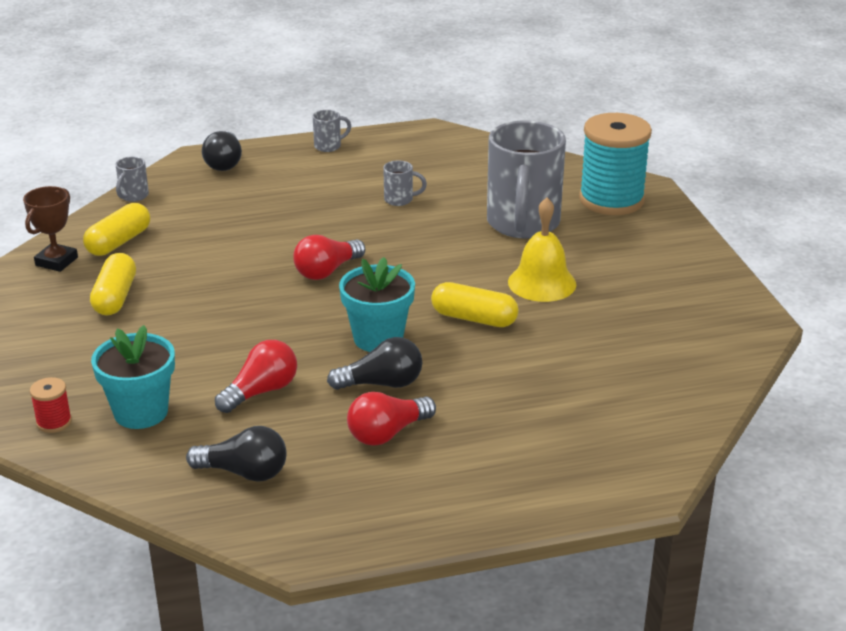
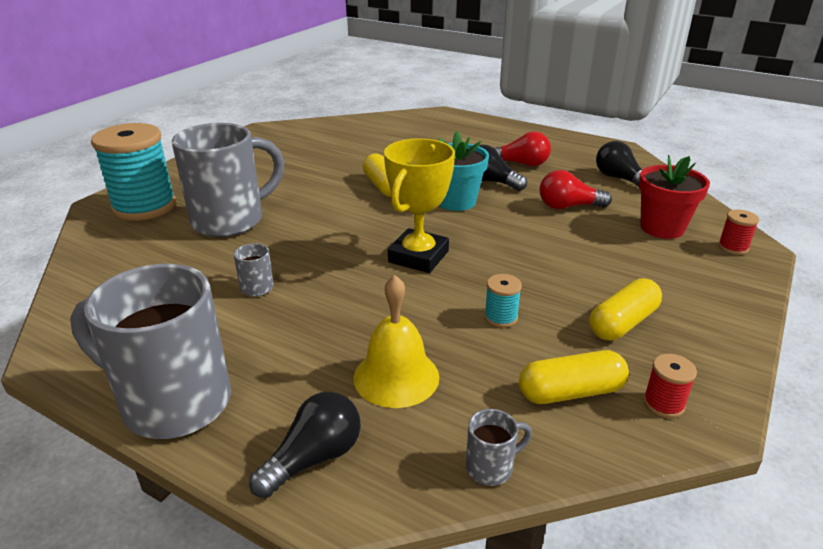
camera: 135 degrees left, 0 degrees up
brown trophy [23,186,78,272] -> red spool [643,354,697,418]
turquoise flower pot [91,325,175,429] -> red flower pot [639,155,710,239]
red light bulb [293,235,365,280] -> yellow trophy [384,138,455,273]
grey mug [313,110,351,152] -> grey mug [70,264,231,439], size x2.49
yellow bell [508,197,576,302] -> yellow bell moved to [354,275,439,408]
none -> turquoise spool [484,274,522,328]

